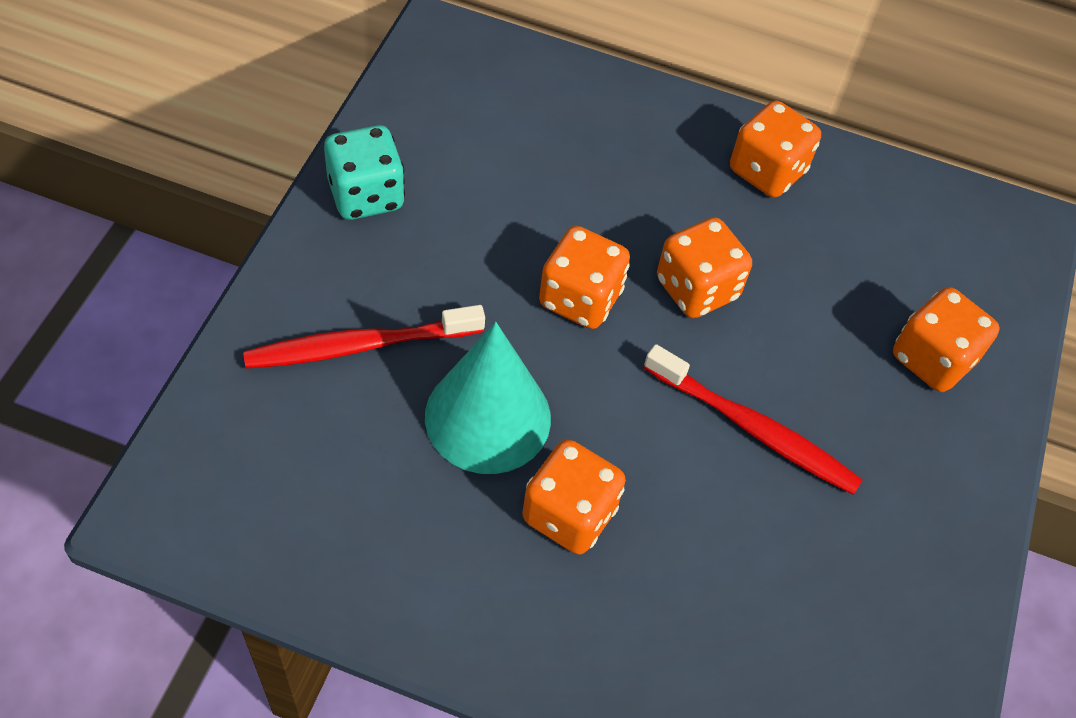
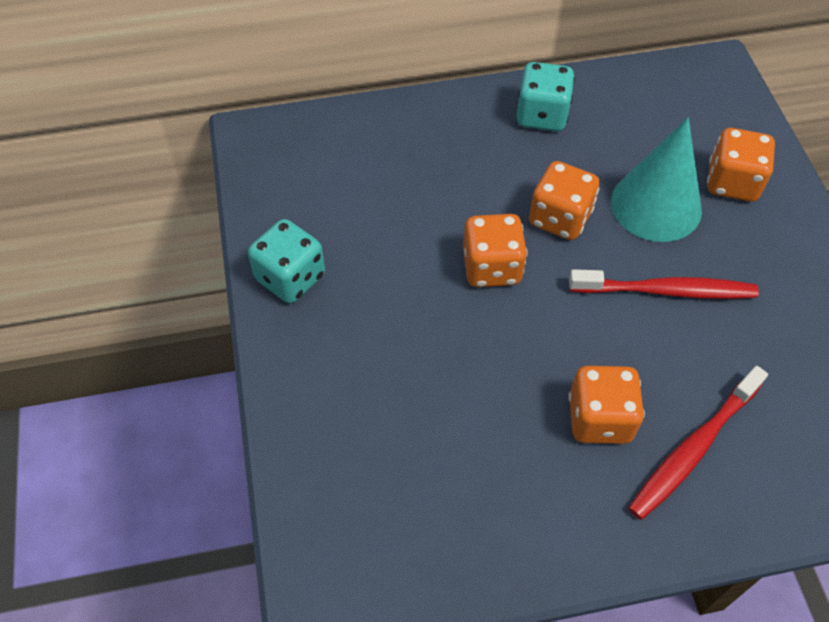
camera: 25 degrees left, 0 degrees up
red toothbrush [243,305,485,369] -> red toothbrush moved to [628,366,768,520]
turquoise cone [425,322,551,474] -> turquoise cone moved to [611,117,702,242]
orange dice [730,101,821,198] -> turquoise dice [516,62,575,131]

